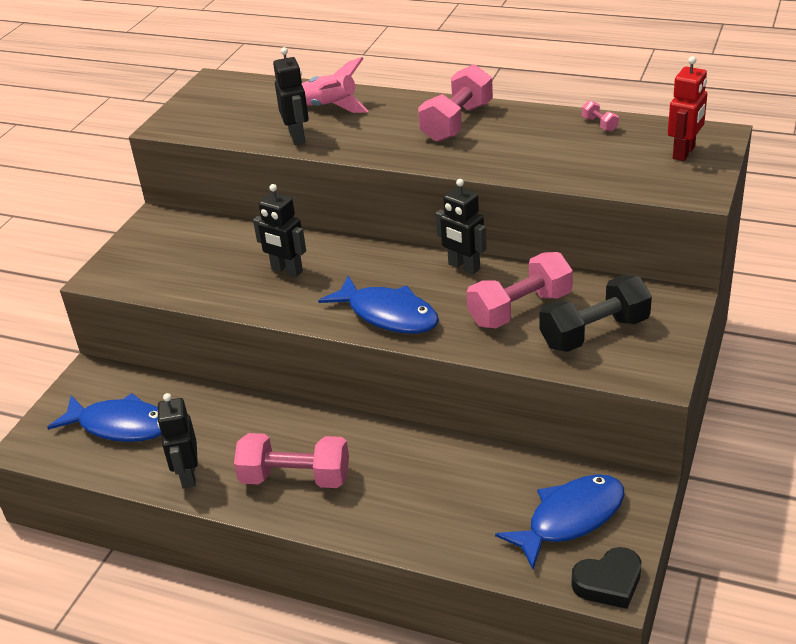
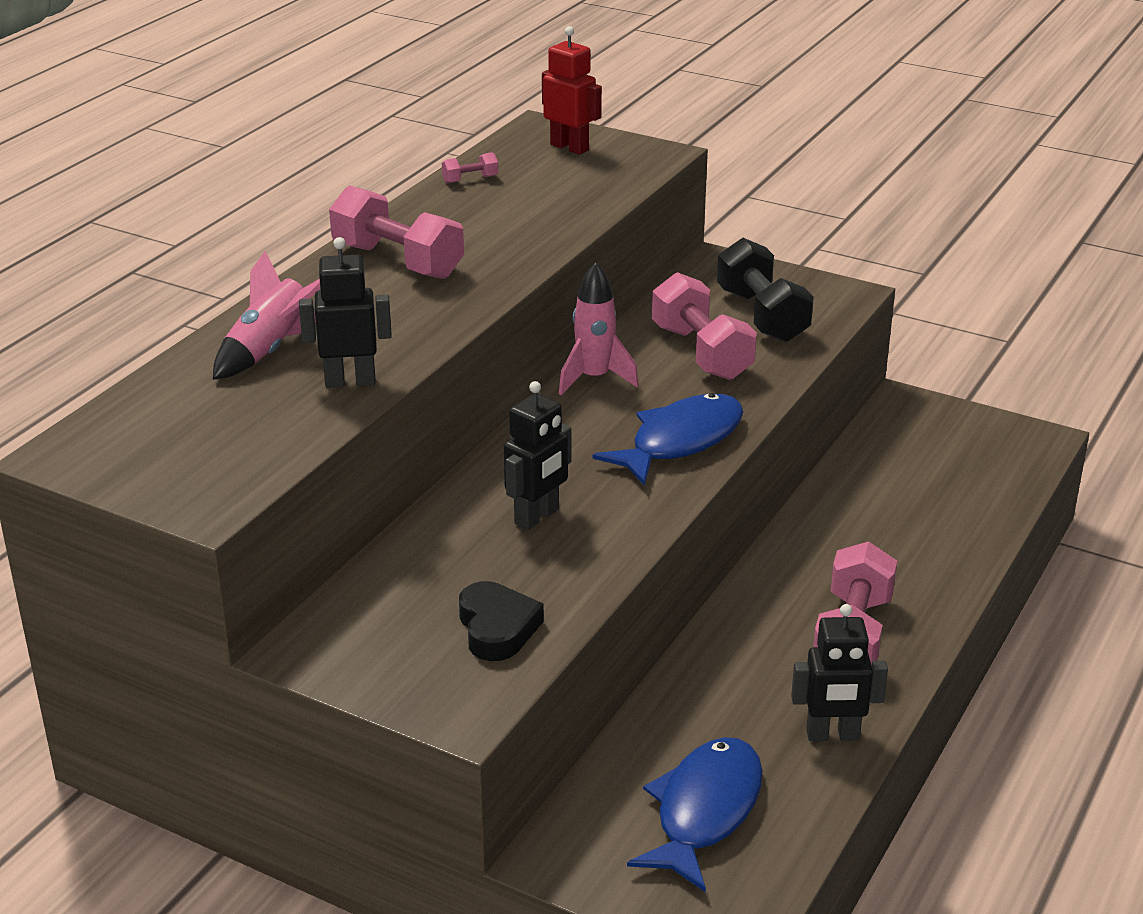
camera: 85 degrees left, 5 degrees down
black robot [435,179,487,274] -> pink rocket [559,262,639,395]
blue fish [495,474,624,569] -> none
black heart [571,547,641,609] -> black heart moved to [459,581,544,661]

